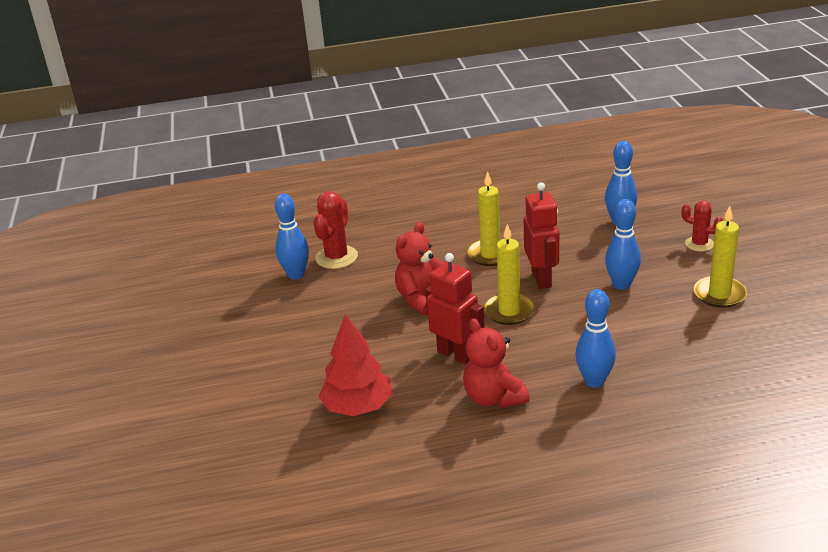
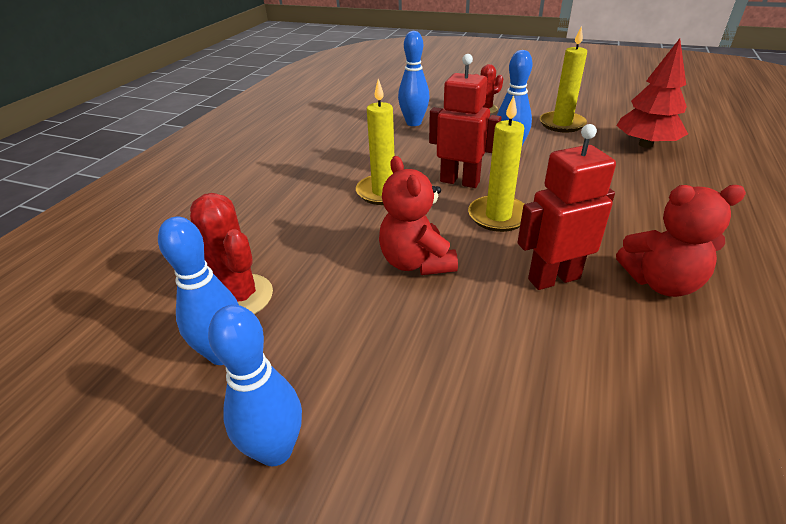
camera: 60 degrees left, 5 degrees up
red tree [318,314,393,416] -> red tree moved to [616,39,688,148]
blue bowling pin [575,289,616,388] -> blue bowling pin moved to [208,305,302,466]

